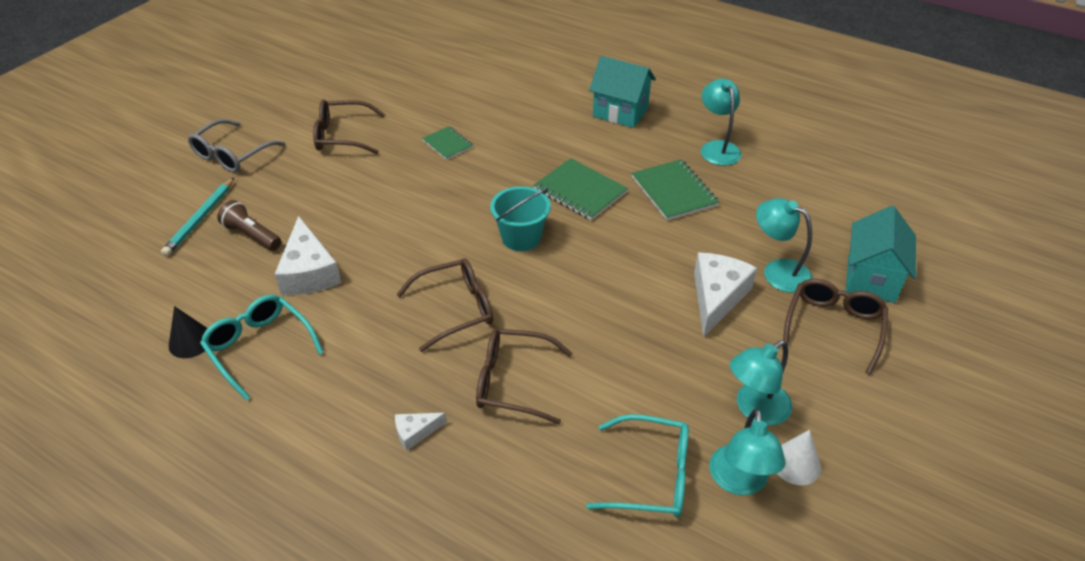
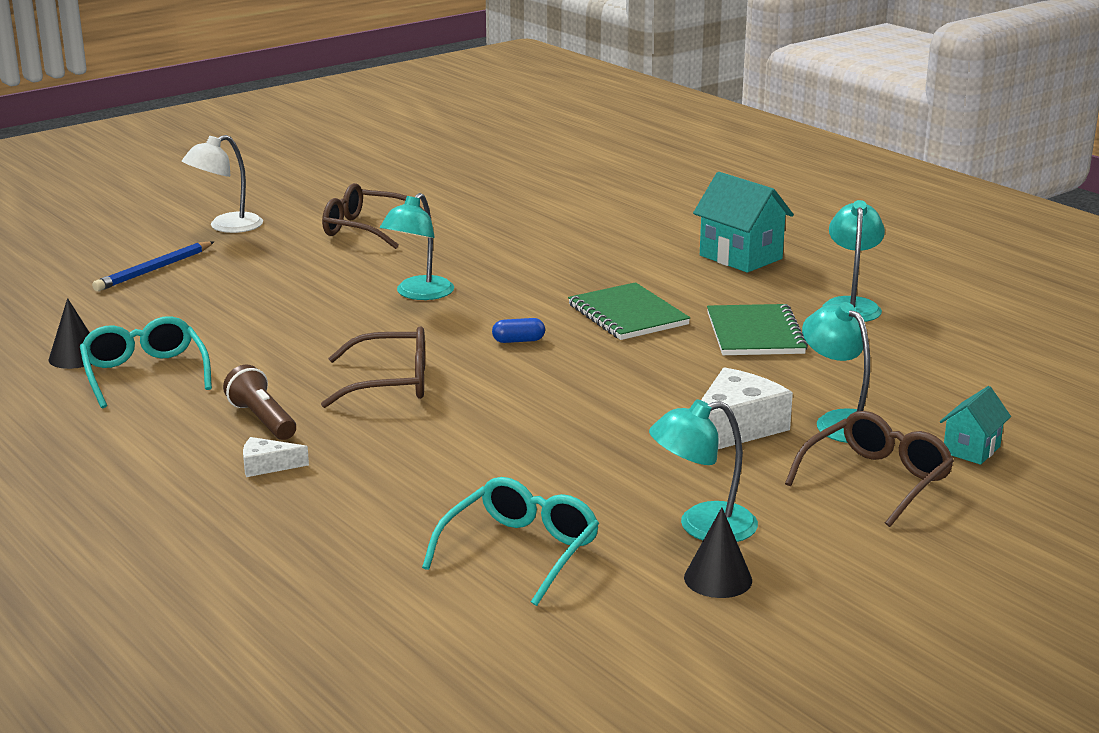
camera: 20 degrees right, 20 degrees down
turquoise pencil [161,178,234,256] -> blue pencil [92,241,214,291]
grey glasses [188,119,285,173] -> white lamp [182,135,263,233]
brown flashlight [217,200,281,251] -> brown flashlight moved to [223,365,296,440]
white cheese [275,216,341,295] -> none
green notebook [422,126,473,160] -> none
brown glasses [476,329,573,424] -> none
turquoise bucket [490,186,551,251] -> blue capsule [492,318,545,343]
turquoise glasses [586,414,689,517] -> turquoise glasses turned 90 degrees counterclockwise [422,477,599,606]
turquoise lamp [709,408,786,495] -> turquoise lamp moved to [380,193,454,300]
white cone [777,430,821,485] -> black cone [684,507,752,598]
turquoise house [846,206,916,303] -> turquoise house [940,386,1011,465], size x0.58

